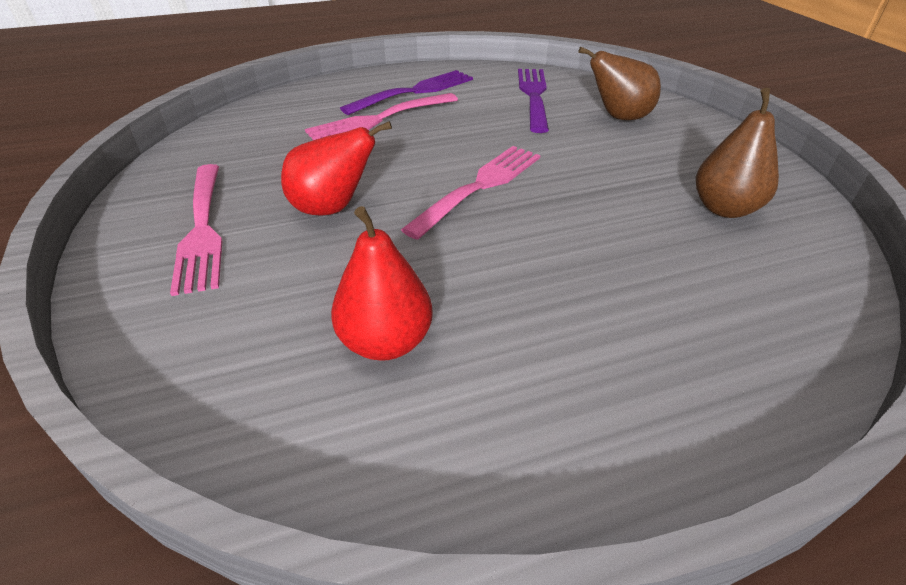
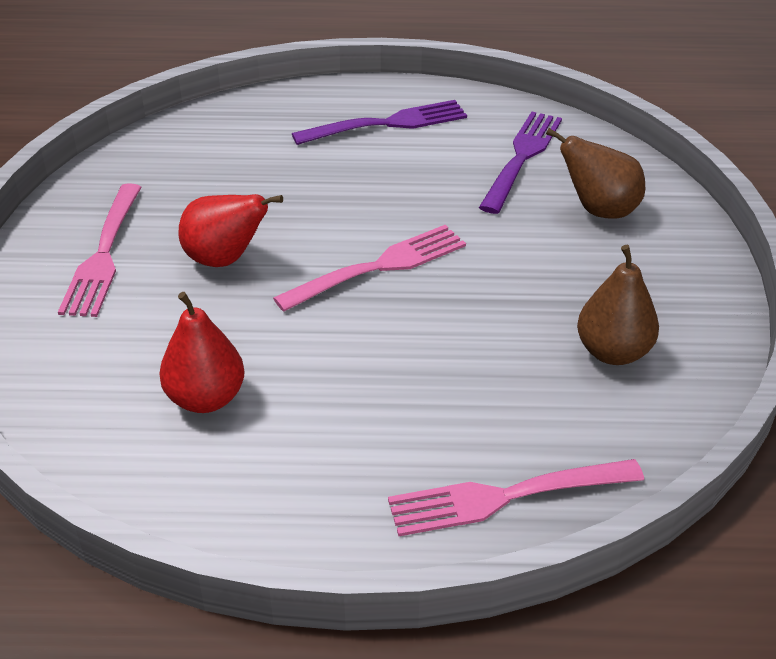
camera: 20 degrees right, 0 degrees up
pink fork [305,93,458,140] -> pink fork moved to [388,459,644,536]

